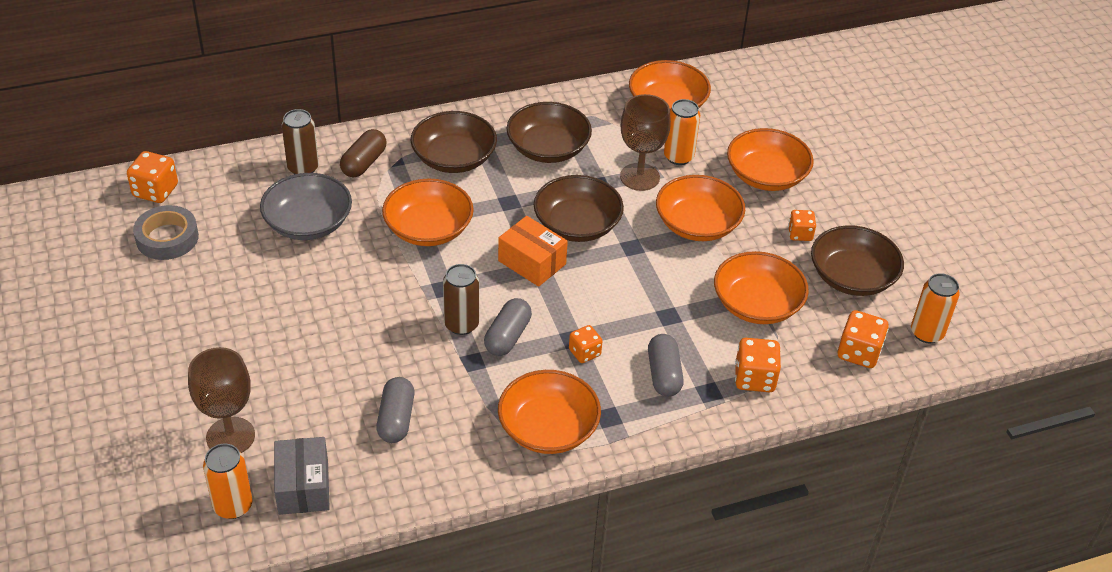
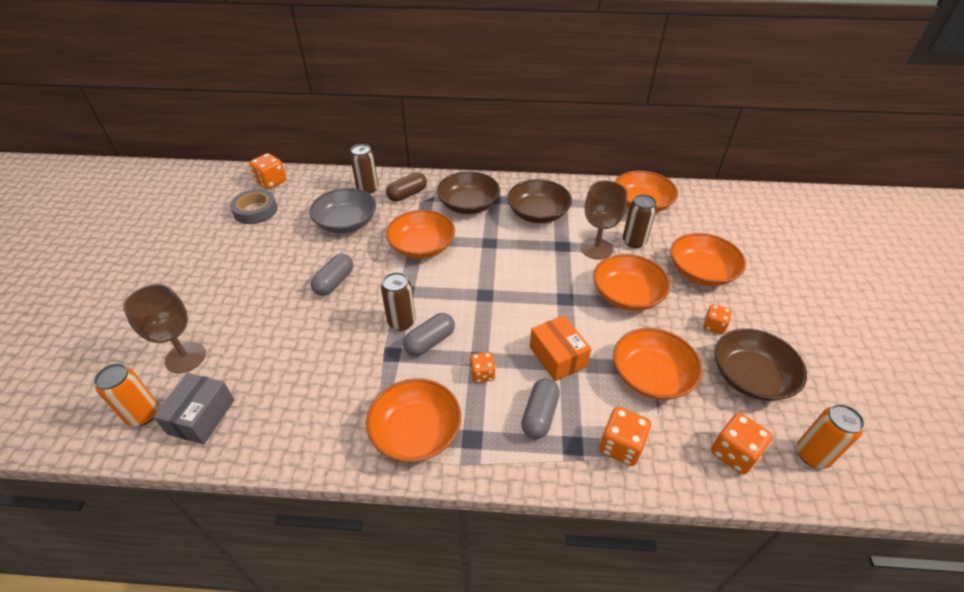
camera: 25 degrees right, 0 degrees up
grey capsule [376,377,415,443] -> grey capsule moved to [311,254,353,296]
orange box [498,216,568,287] -> orange box moved to [530,315,592,381]
brown bowl [534,175,624,242] -> none
orange can [664,99,700,165] -> brown can [623,194,657,248]

